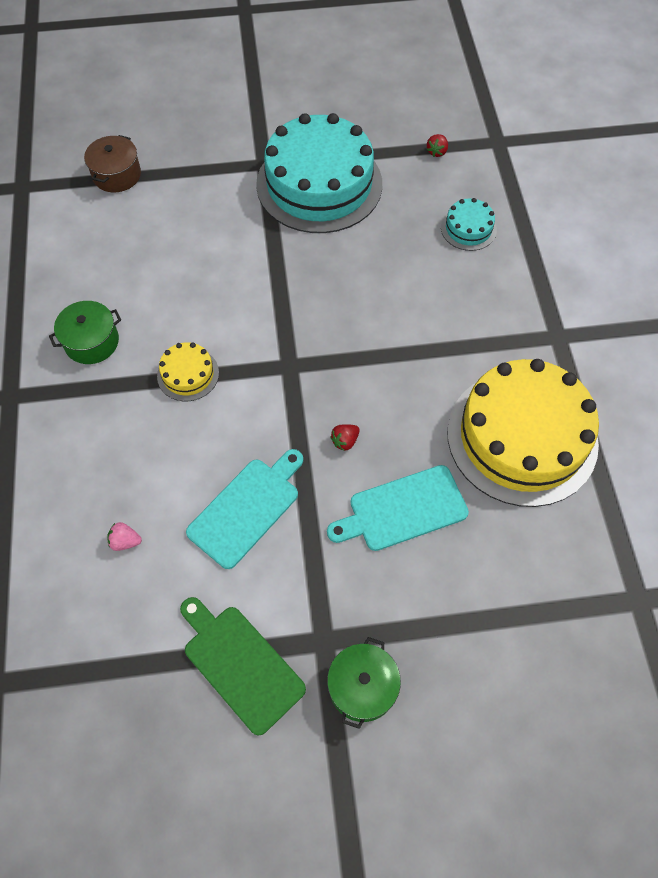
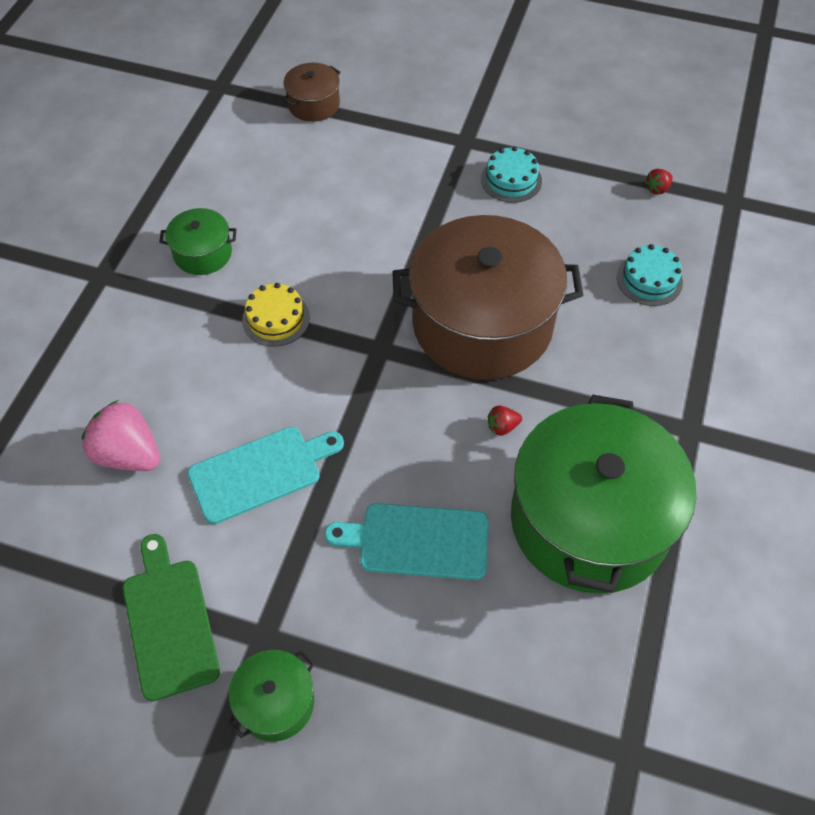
camera: 25 degrees right, 5 degrees down
pink strawberry [107,522,142,551] -> pink strawberry [82,400,161,471], size x2.19
turquoise cake [256,113,382,233] -> turquoise cake [481,146,542,203], size x0.43
red strawberry [330,424,360,451] -> red strawberry moved to [488,405,522,436]
yellow cake [447,359,599,507] -> green pot [511,395,696,594]
none -> brown pot [392,215,583,380]

